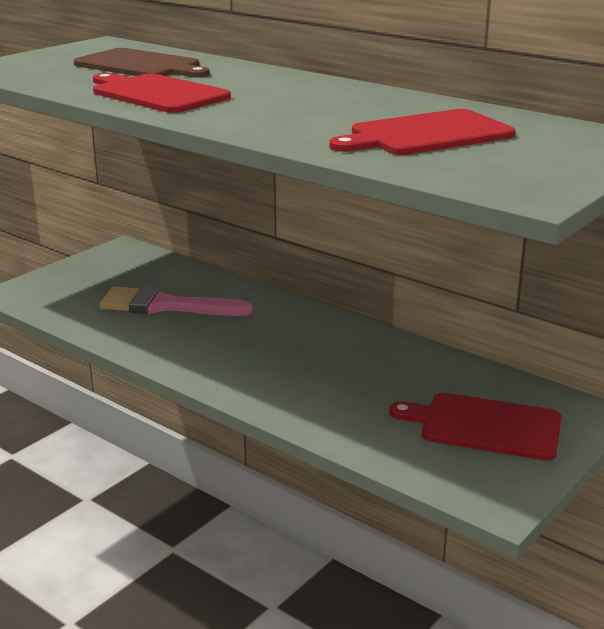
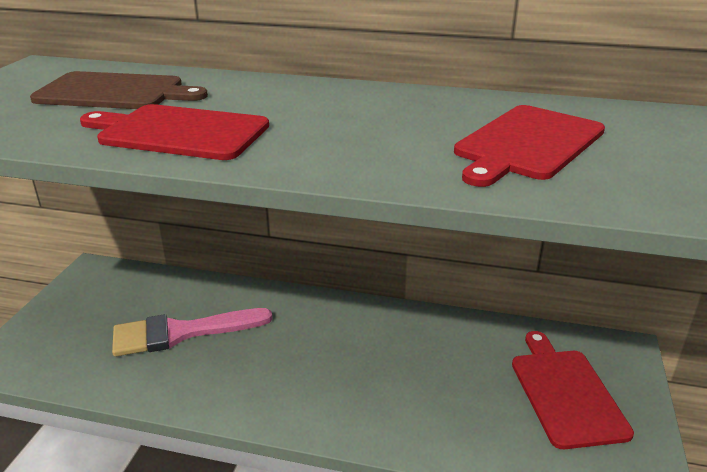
camera: 25 degrees left, 5 degrees up
red cutting board [389,393,562,461] -> red cutting board turned 90 degrees clockwise [512,331,634,449]

